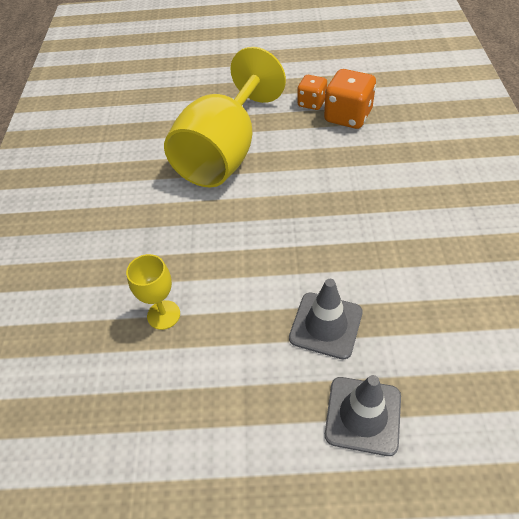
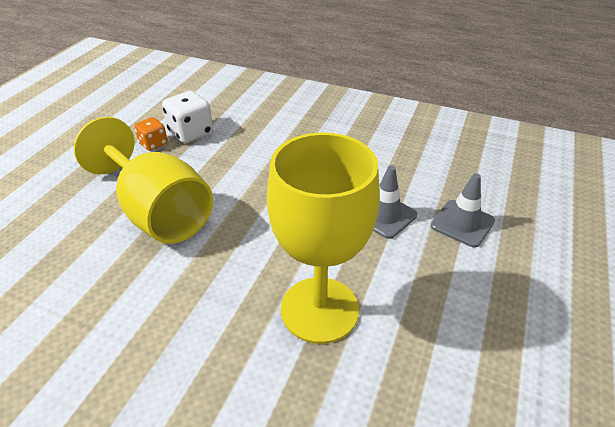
camera: 70 degrees left, 10 degrees down
yellow goblet [126,254,180,330] -> yellow goblet [267,132,380,344], size x2.38
orange dice [324,69,376,129] -> white dice [162,91,213,143]

